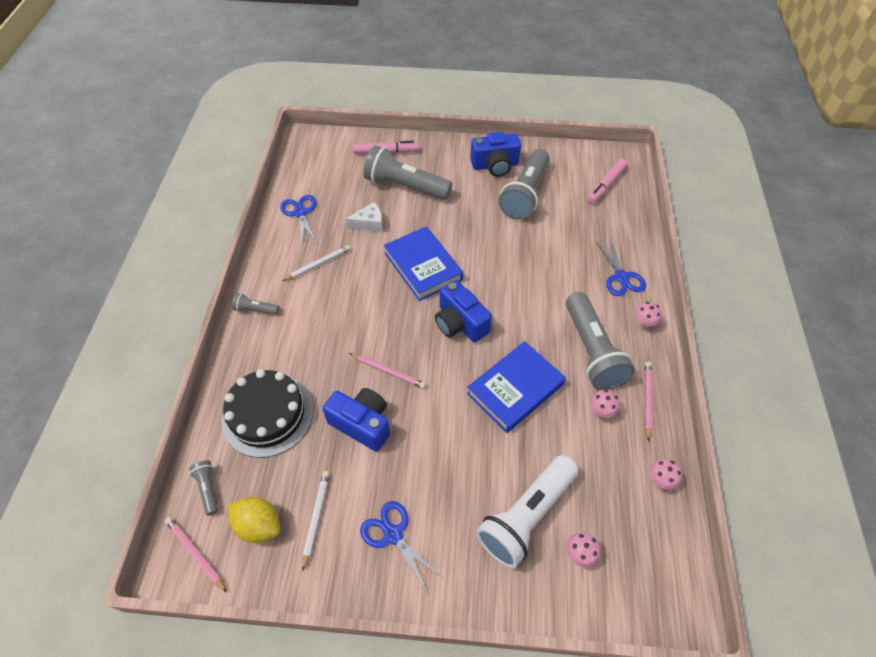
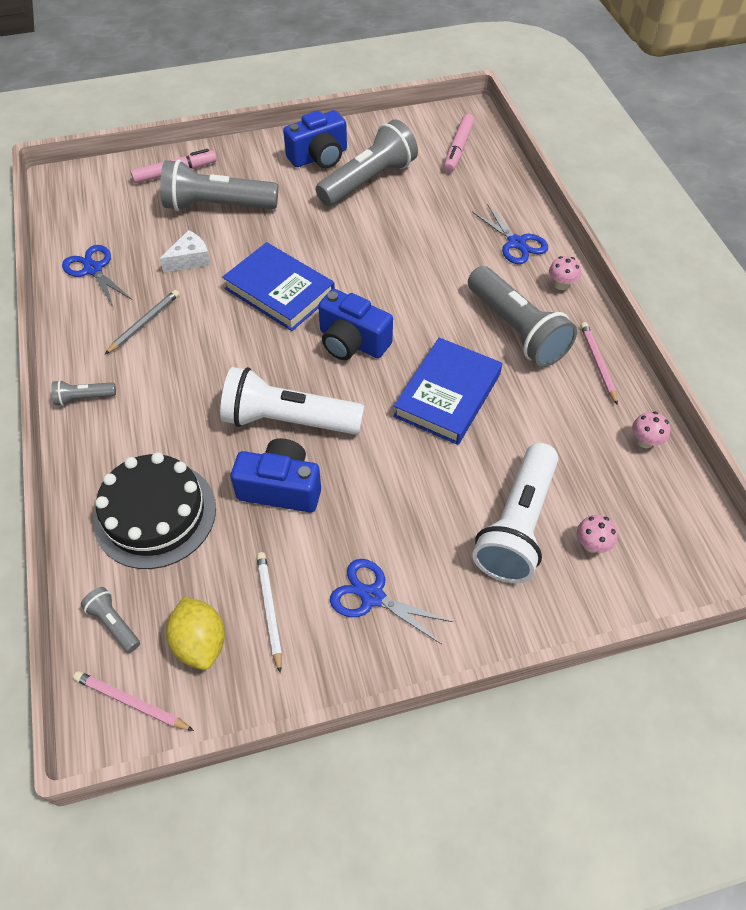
camera: 20 degrees left, 0 degrees up
yellow lemon [228,497,280,543] -> yellow lemon turned 60 degrees clockwise [166,596,225,670]
white pencil [282,245,351,281] -> grey pencil [105,290,179,354]
pink pencil [349,353,426,389] -> white flashlight [220,367,364,435]
grey flashlight [499,149,550,219] -> grey flashlight turned 135 degrees counterclockwise [316,119,418,206]
pink mushroom [590,390,620,418] -> none

